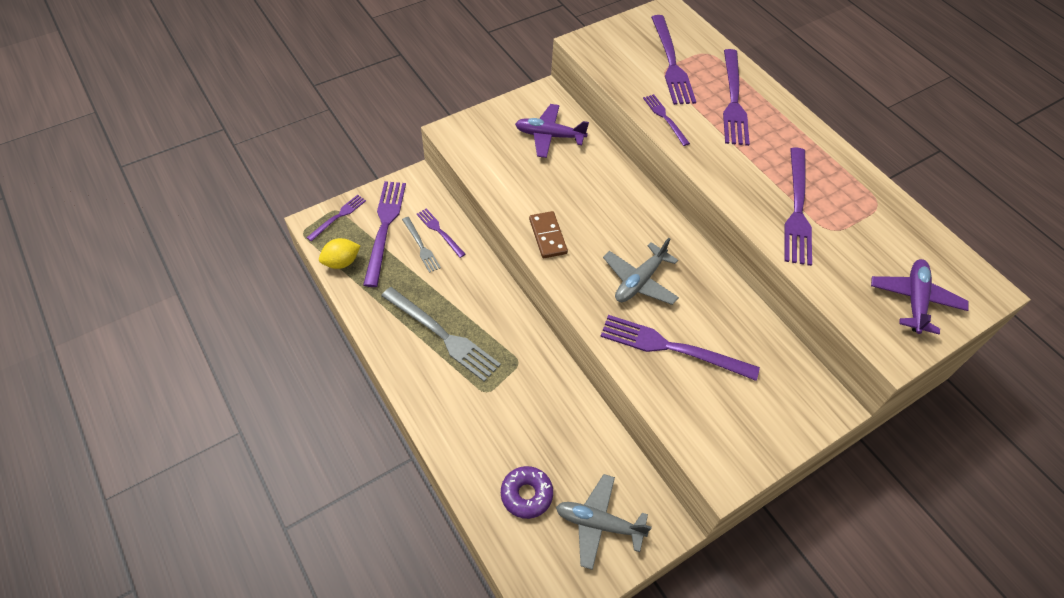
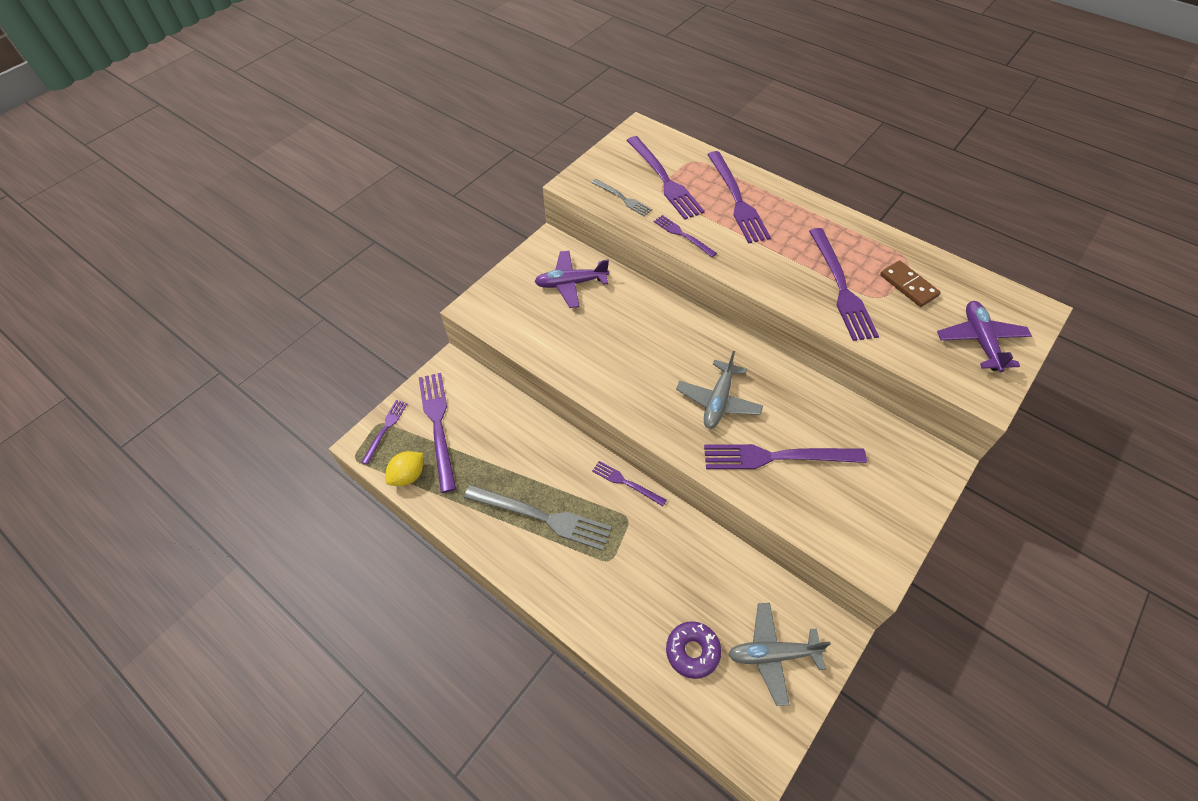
camera: 15 degrees left, 0 degrees up
grey fork [402,217,441,273] -> grey fork moved to [591,179,652,216]
purple fork [416,209,466,258] -> purple fork moved to [592,461,667,506]
brown domino [529,211,568,258] -> brown domino moved to [880,260,941,307]

